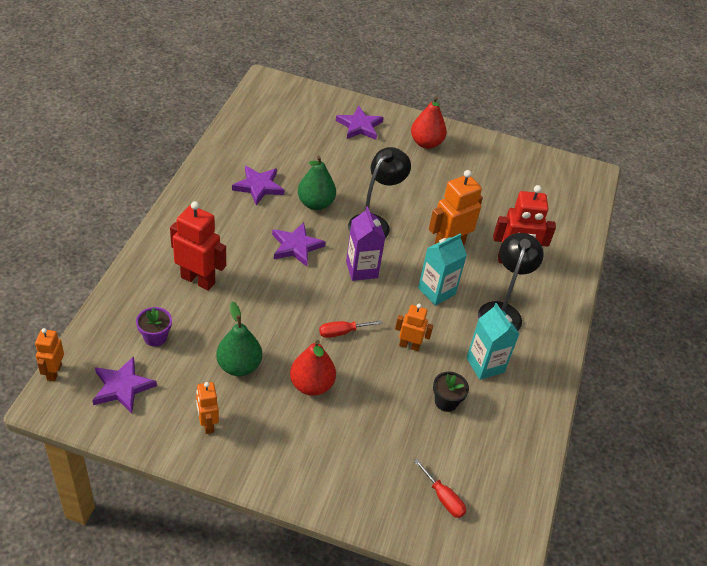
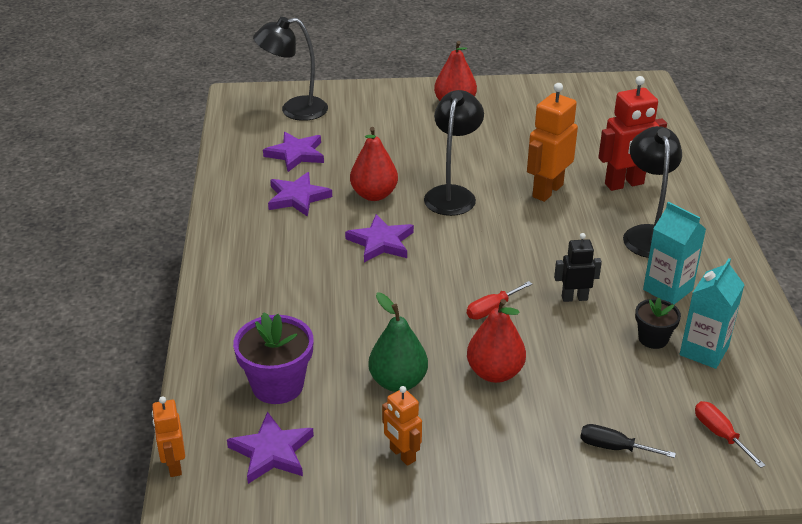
camera: 15 degrees left, 10 degrees down
purple flower pot [136,307,172,347] -> purple flower pot [233,312,314,404], size x1.68
red robot [170,201,226,291] -> none
green pear [298,155,336,210] -> red pear [350,127,398,201]
purple star [336,106,384,140] -> purple star moved to [263,132,324,172]
purple carton [346,206,385,281] -> none
orange robot [395,304,433,351] -> black robot [554,233,602,302]
red screwdriver [414,459,466,518] -> red screwdriver turned 150 degrees counterclockwise [695,401,765,468]
turquoise carton [418,233,467,306] -> turquoise carton moved to [680,258,745,369]
none -> black lamp [253,17,328,121]
none -> black screwdriver [580,424,676,458]

